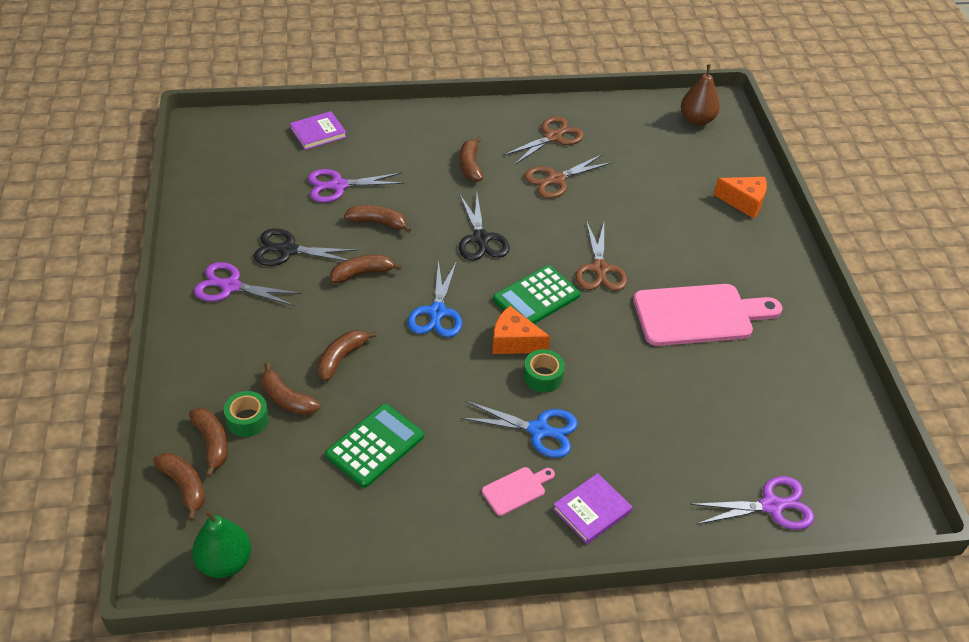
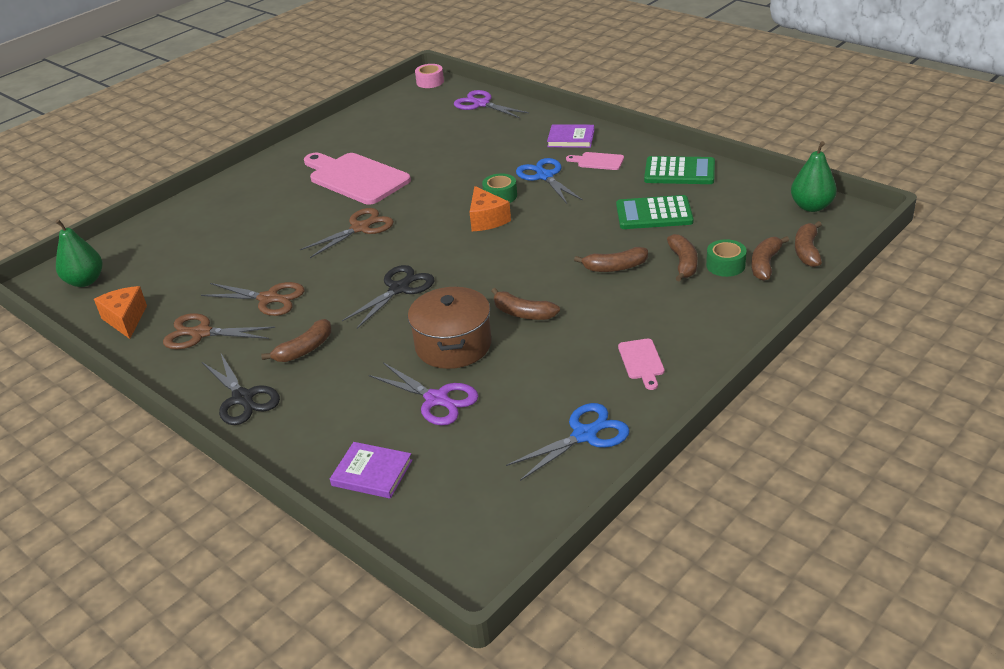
camera: 125 degrees left, 10 degrees down
purple scissors [194,262,302,306] -> pink cutting board [618,339,664,390]
black scissors [254,228,358,266] -> black scissors moved to [202,354,280,425]
brown banana [344,205,412,233] -> brown pot [408,287,491,369]
blue scissors [408,260,462,337] -> blue scissors moved to [506,403,630,481]
green calculator [493,265,580,324] -> green calculator moved to [644,156,715,184]
brown pear [681,64,720,126] -> green pear [55,219,102,287]
orange cheese [713,177,767,218] -> orange cheese moved to [94,286,147,339]
none -> pink tape [415,64,444,88]

